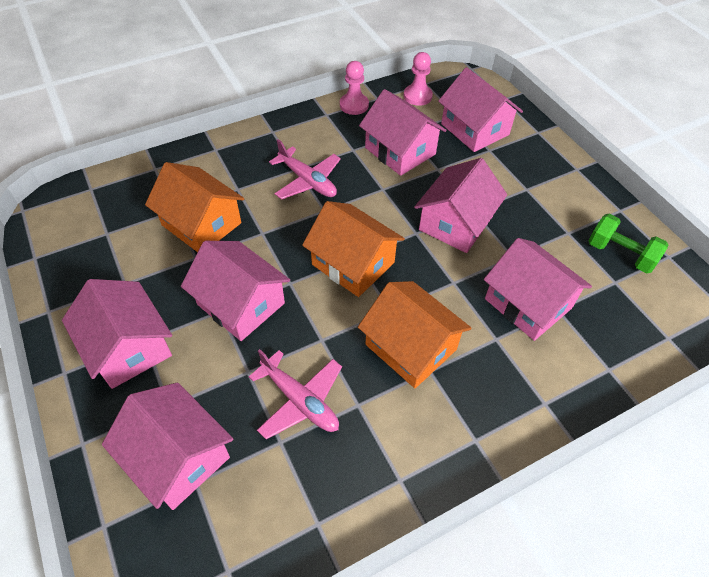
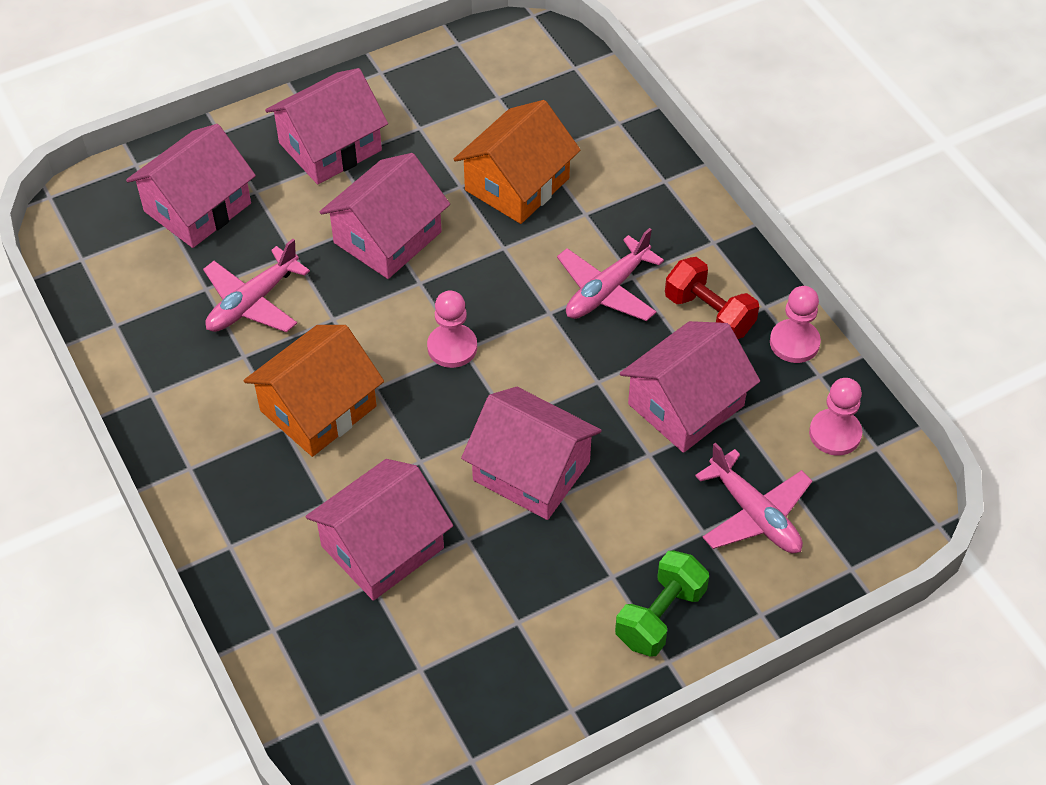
camera: 90 degrees right, 0 degrees up
orange house [302,201,405,297] -> pink pawn [427,290,477,368]
pink house [438,67,523,152] -> pink plane [695,443,812,553]
green dumbbell [588,214,669,273] -> green dumbbell moved to [615,550,709,657]
none -> red dumbbell [665,257,759,339]

